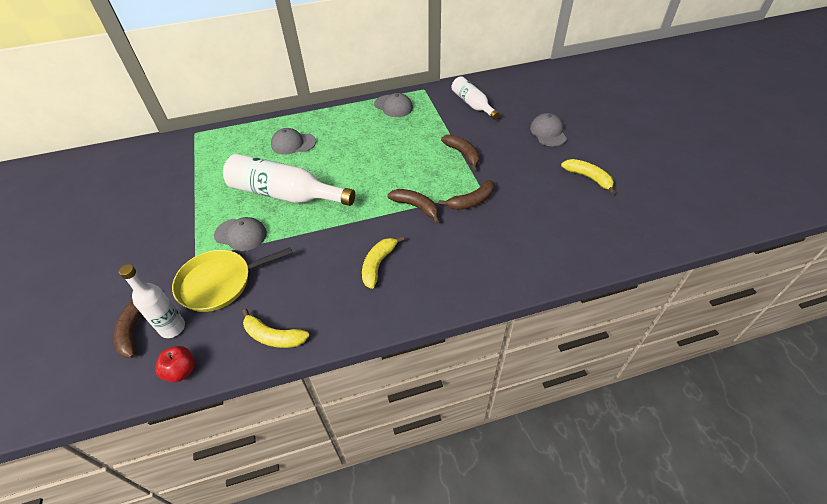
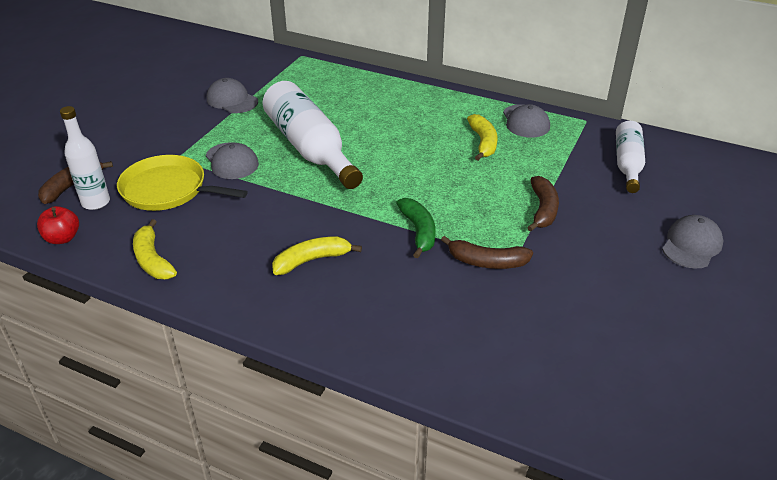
camera: 40 degrees right, 10 degrees down
grey cap [271,128,316,155] -> grey cap moved to [207,78,258,113]
brown banana [387,189,440,224] -> green banana [396,198,436,258]
yellow banana [561,159,616,194] -> yellow banana moved to [467,114,498,161]

